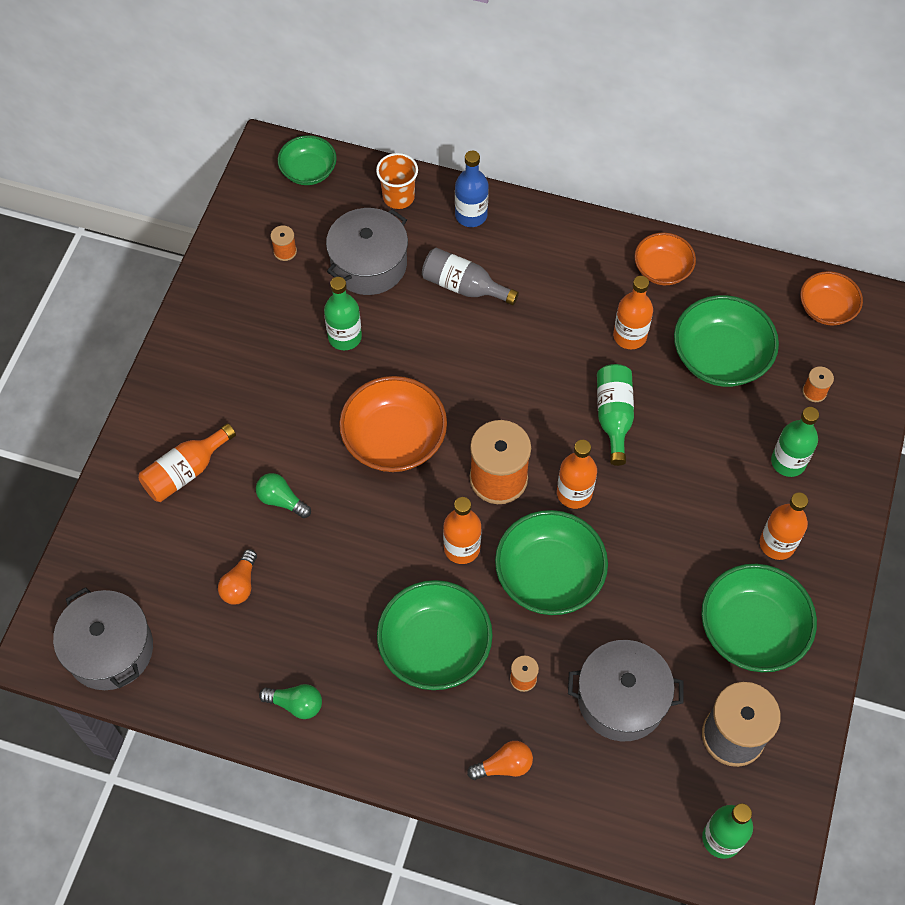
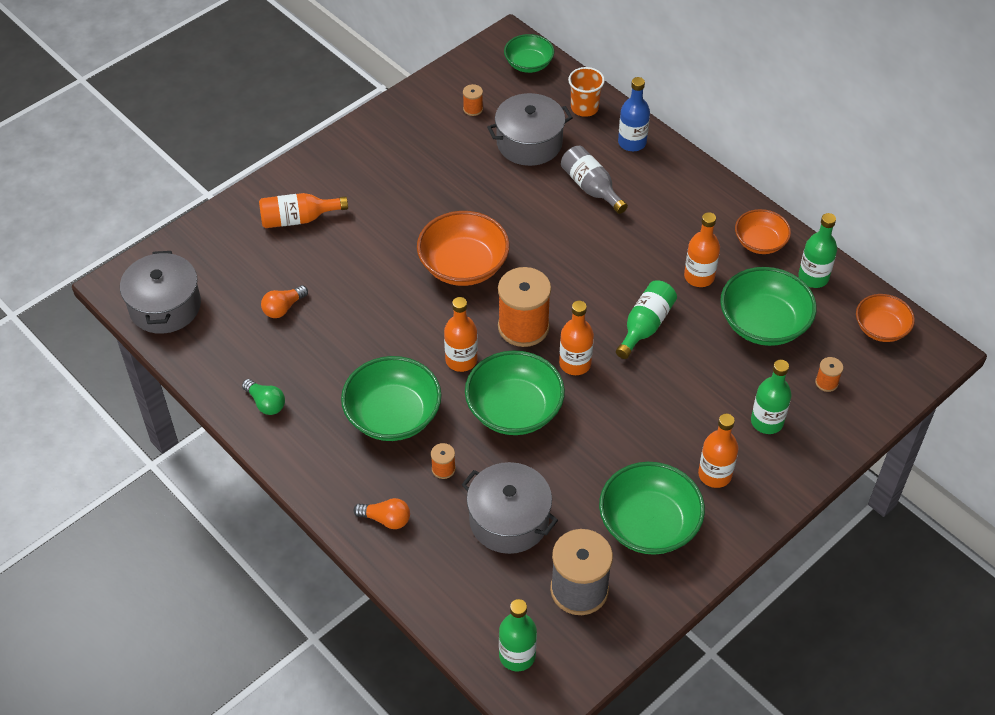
camera: 30 degrees right, 10 degrees down
green light bulb [256,473,311,518] -> none
green bottle [324,277,362,350] -> green bottle moved to [798,213,837,288]

